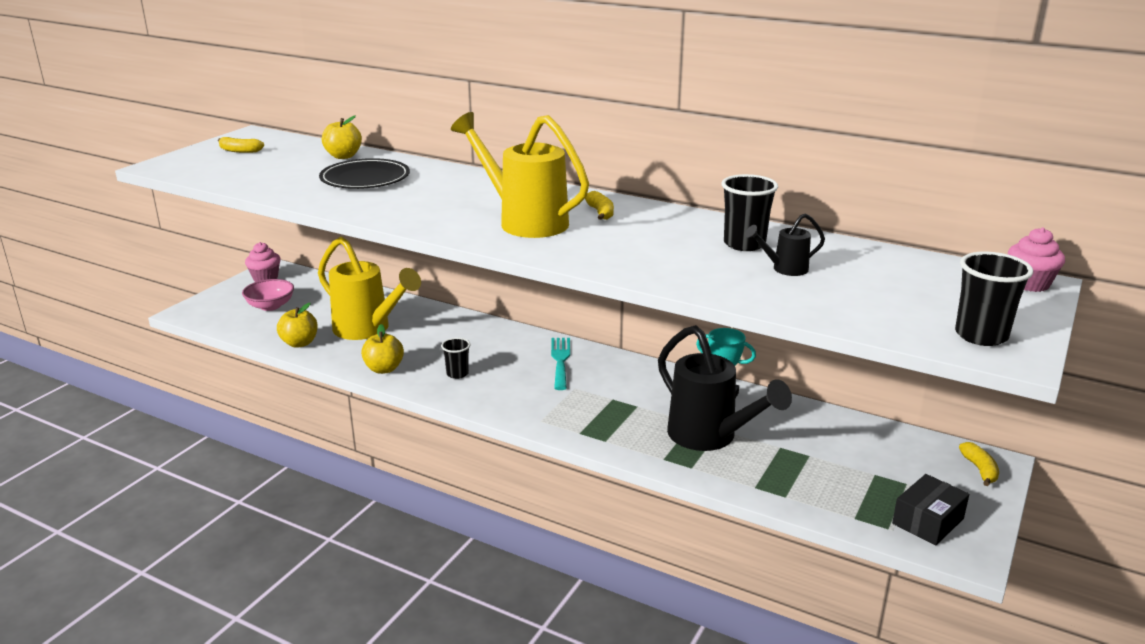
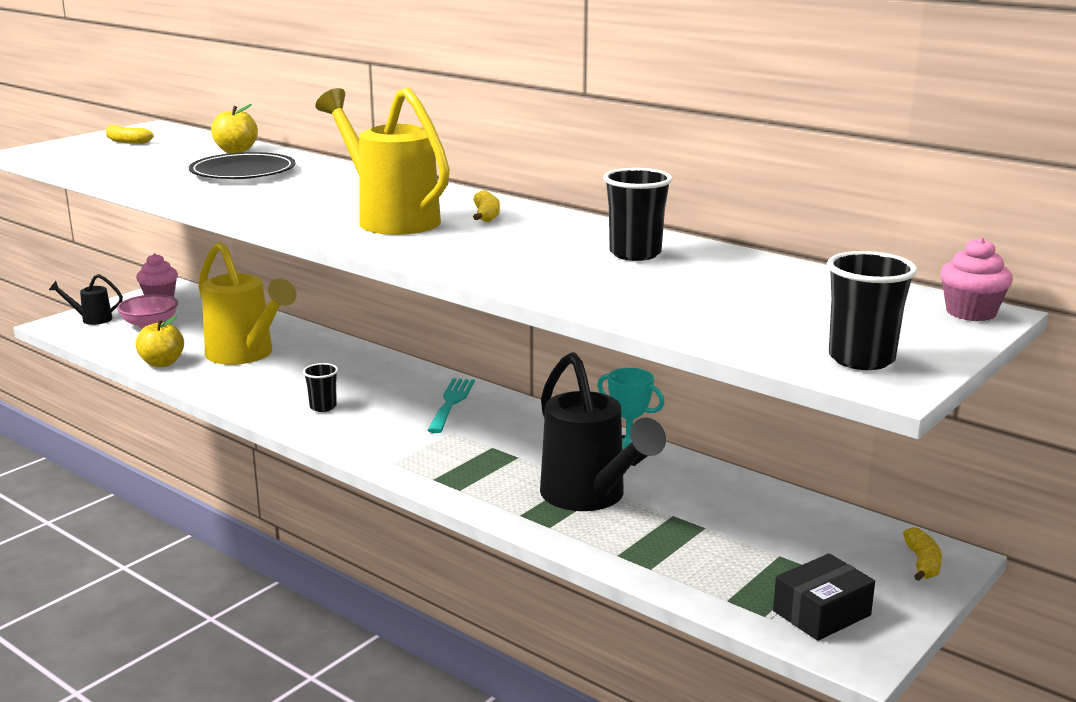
camera: 10 degrees right, 5 degrees down
yellow apple [361,324,404,374] -> none
black watering can [745,213,825,276] -> black watering can moved to [49,274,123,325]

